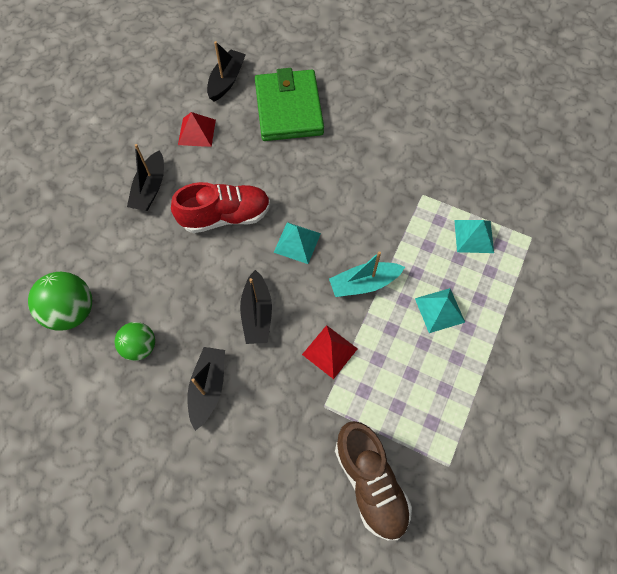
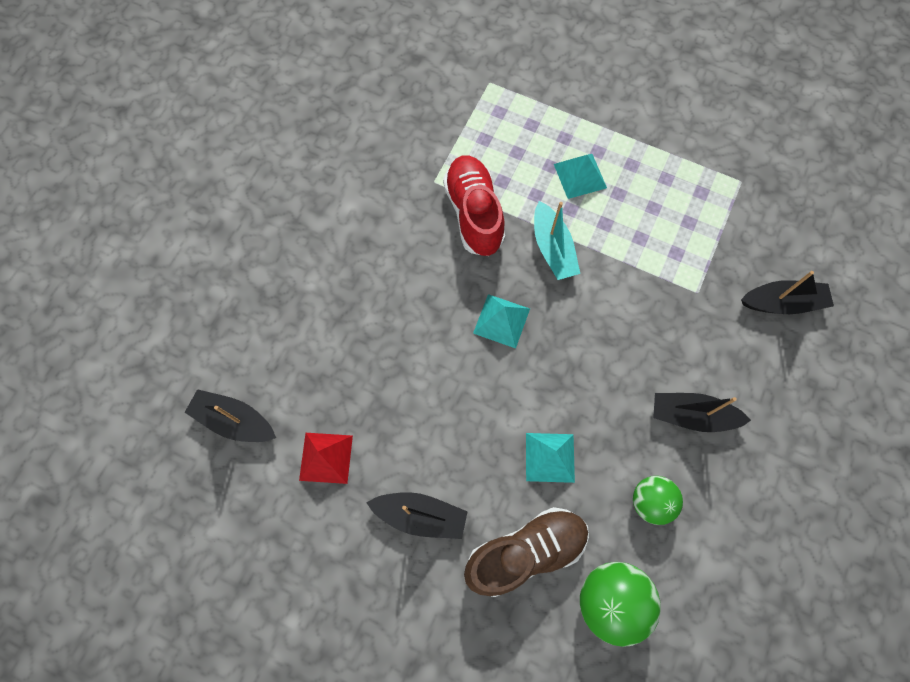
camera: 90 degrees left, 5 degrees up
red shoe [171,182,270,233] -> red shoe moved to [443,155,505,256]
black boat [240,270,272,344] -> black boat moved to [741,271,834,314]
green wallet [255,68,324,141] -> none
red pyramid [302,325,358,379] -> none
brown shoe [335,421,412,540] -> brown shoe moved to [464,507,589,597]
turquoise pyramid [454,220,494,253] -> turquoise pyramid moved to [526,433,575,483]

